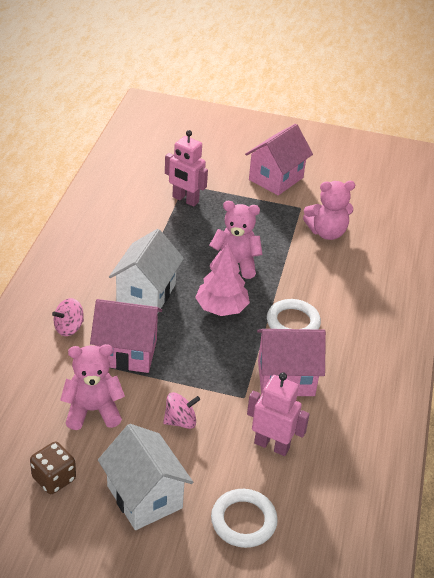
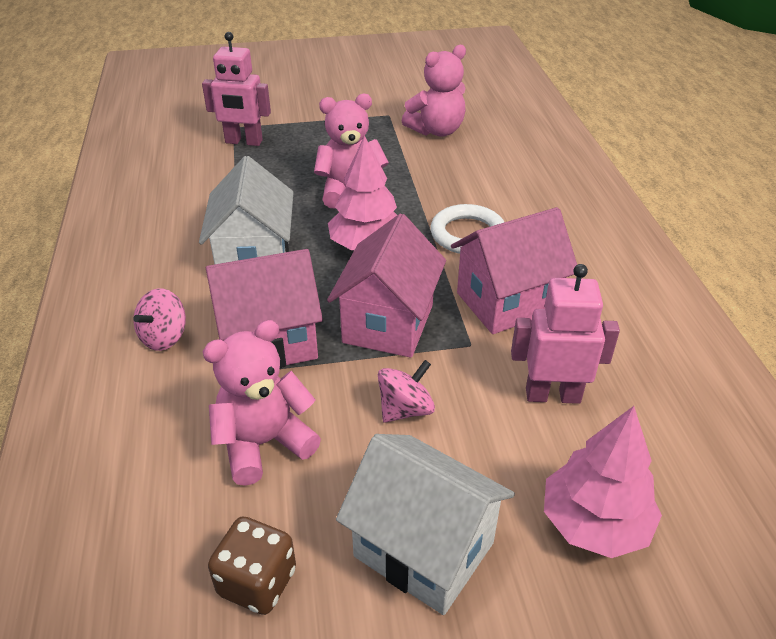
camera: 20 degrees left, 0 degrees up
white ring [211,489,278,548] -> pink tree [544,406,662,558]
pink house [245,124,313,195] -> pink house moved to [327,214,446,358]

